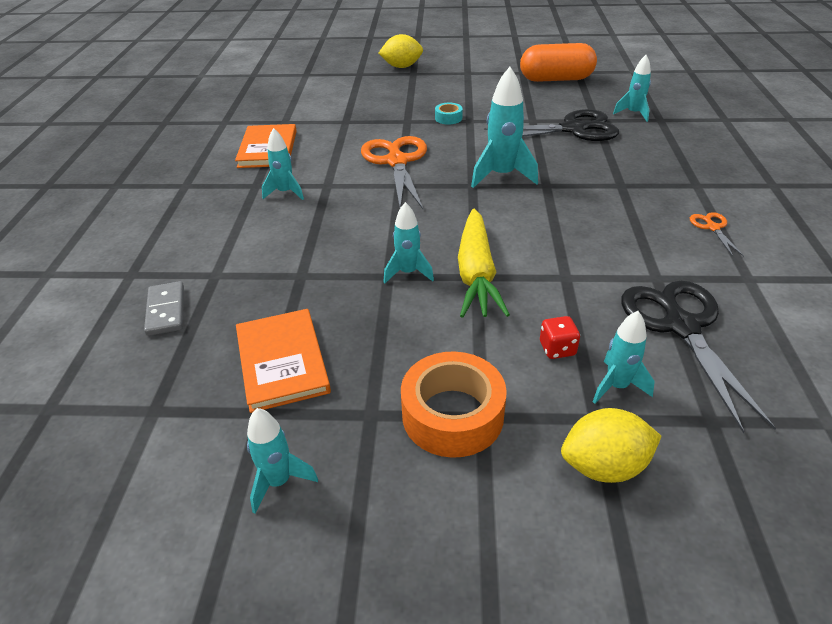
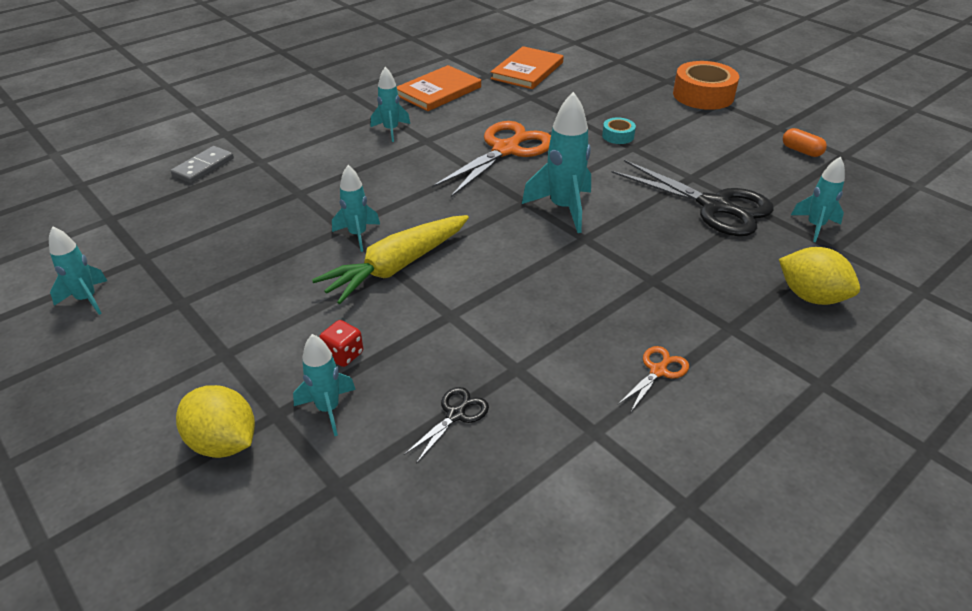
camera: 45 degrees right, 0 degrees up
orange book [236,309,331,413] -> orange book moved to [490,46,564,89]
yellow lemon [379,34,423,68] -> yellow lemon moved to [779,247,860,305]
orange tape [401,351,507,458] -> orange tape moved to [673,61,739,110]
orange capsule [520,43,597,82] -> orange capsule [783,128,827,157], size x0.44
black scissors [621,280,776,433] -> black scissors [404,387,489,464], size x0.45

